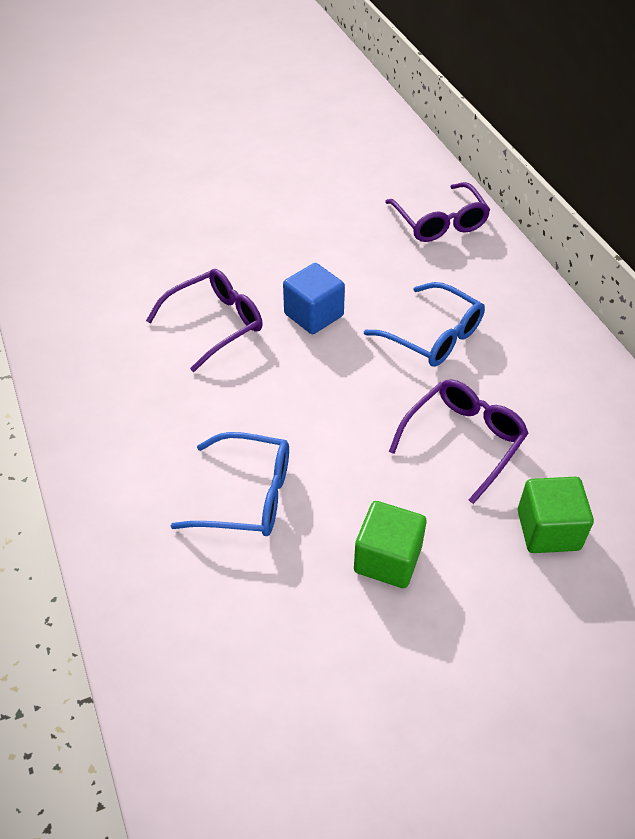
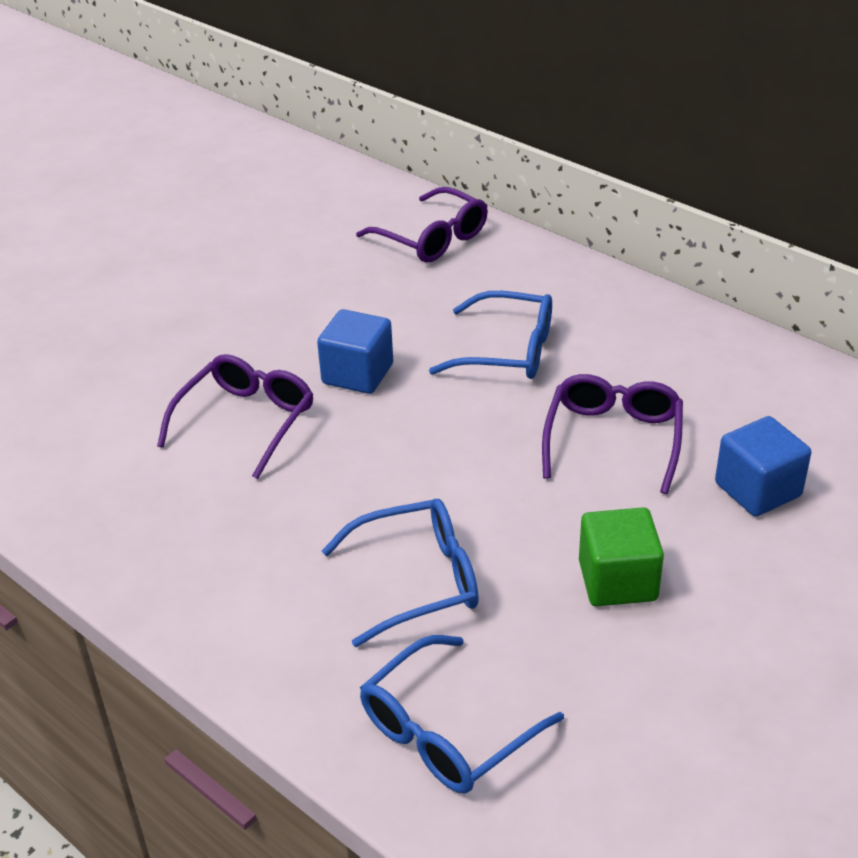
camera: 25 degrees left, 10 degrees down
green cube [518,477,594,553] -> blue cube [715,416,811,517]
none -> blue glasses [360,635,564,794]

